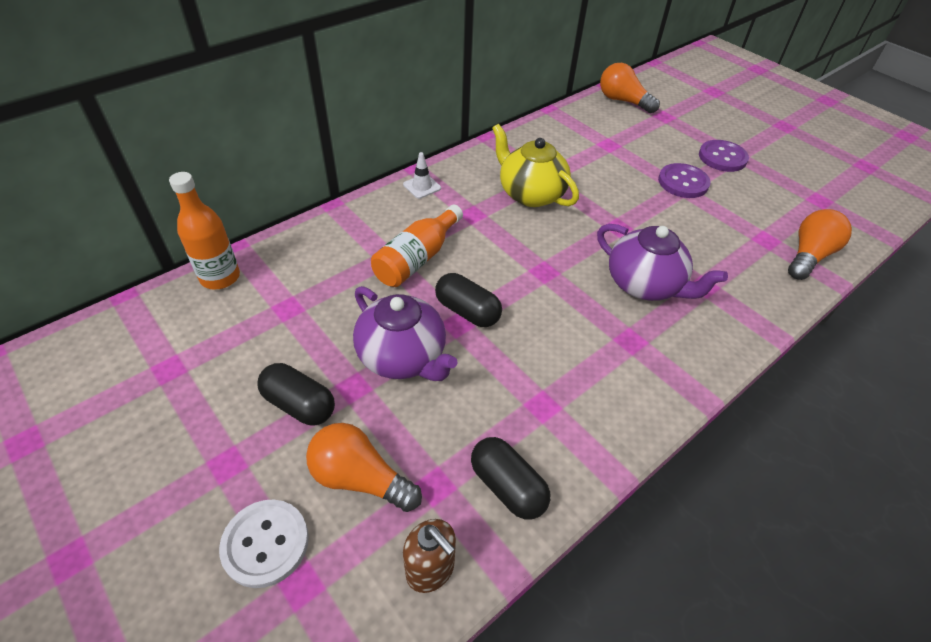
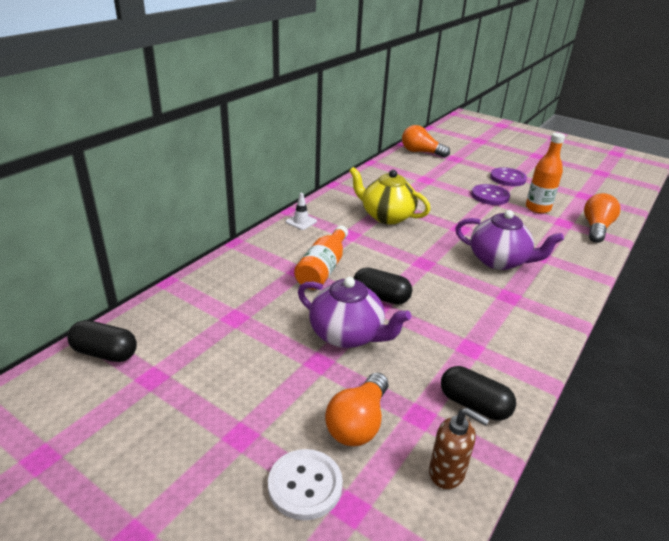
camera: 15 degrees left, 15 degrees down
orange bottle [169,172,240,290] -> orange bottle moved to [526,133,565,214]
black capsule [257,363,335,425] -> black capsule moved to [67,320,137,362]
orange light bulb [306,423,422,512] -> orange light bulb turned 75 degrees counterclockwise [325,373,388,446]

